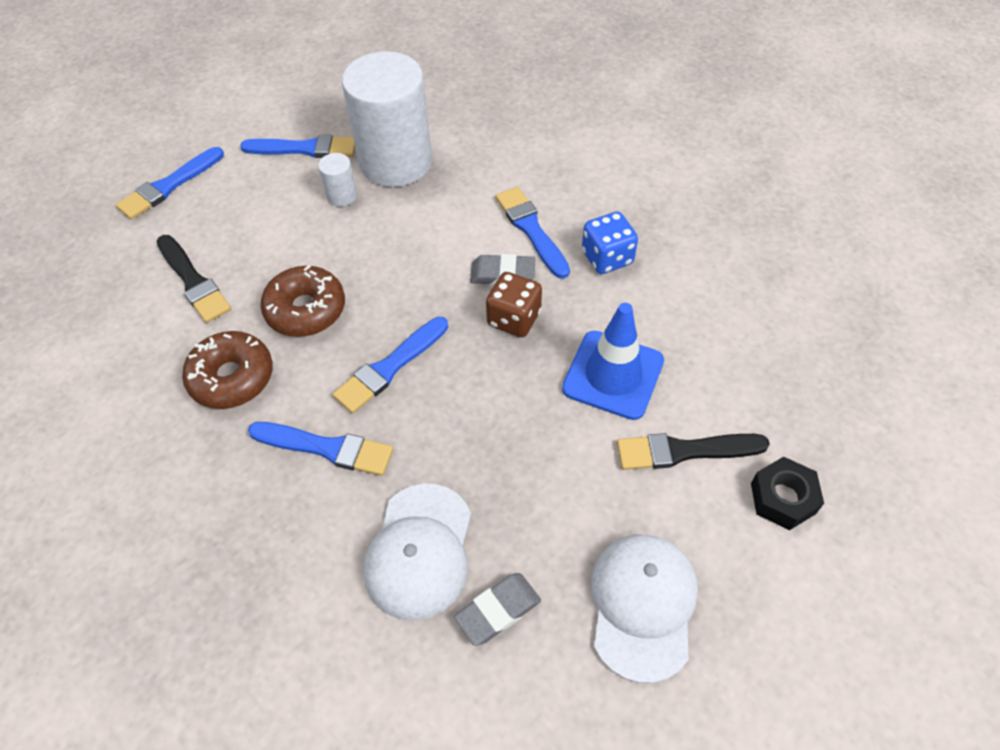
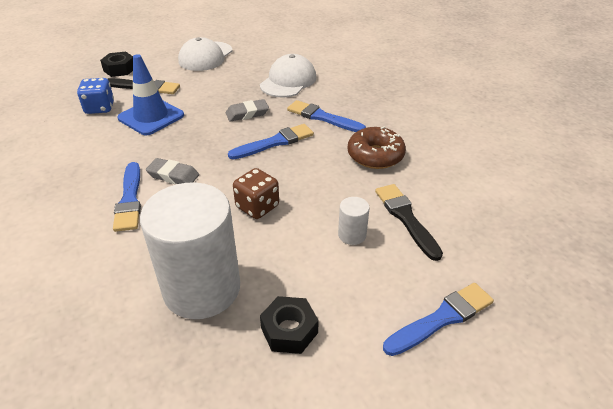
camera: 165 degrees left, 15 degrees down
blue brush [240,135,355,158] -> black nut [260,296,319,354]
brown donut [261,265,345,337] -> none
white cylinder [318,153,357,207] -> white cylinder moved to [338,197,370,245]
grey eraser [454,573,541,646] -> grey eraser moved to [226,99,269,122]
brown dice [486,272,542,337] -> brown dice moved to [233,168,279,219]
blue dice [582,211,638,274] -> blue dice moved to [77,78,114,114]

